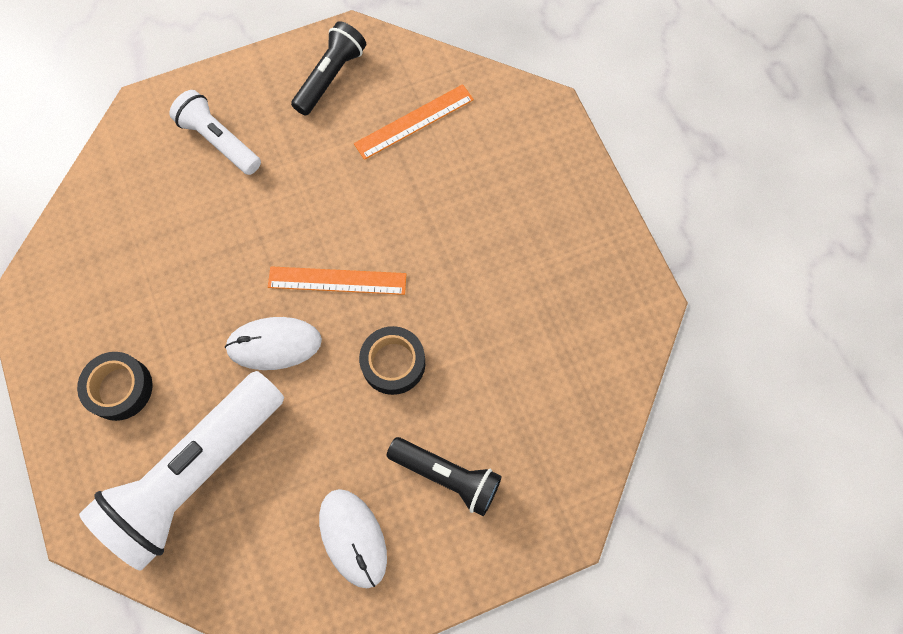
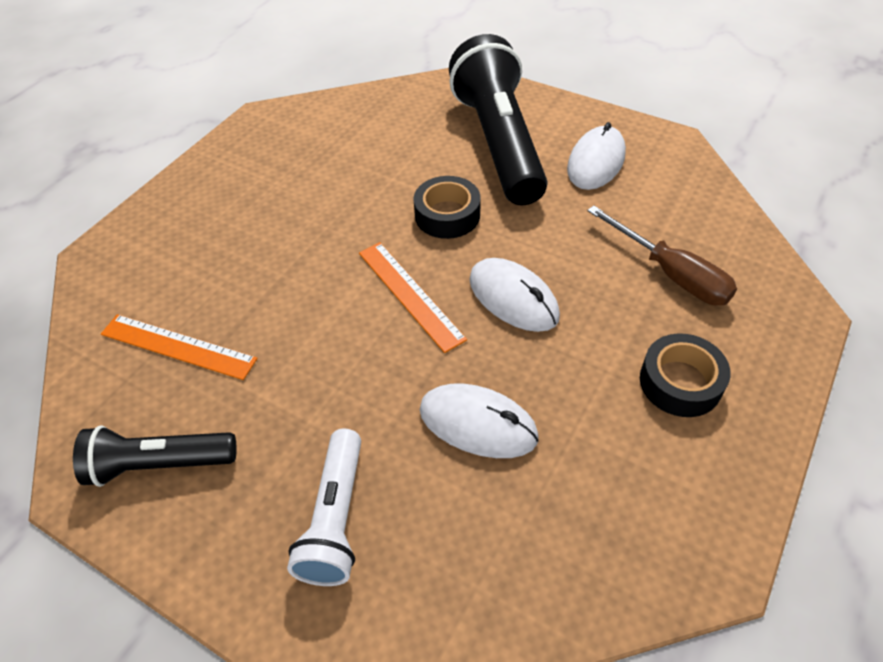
camera: 125 degrees left, 20 degrees down
white flashlight [79,371,284,571] -> brown screwdriver [587,206,737,306]
black flashlight [387,437,502,516] -> black flashlight [449,34,547,206], size x1.83
none -> white mouse [420,384,539,458]

